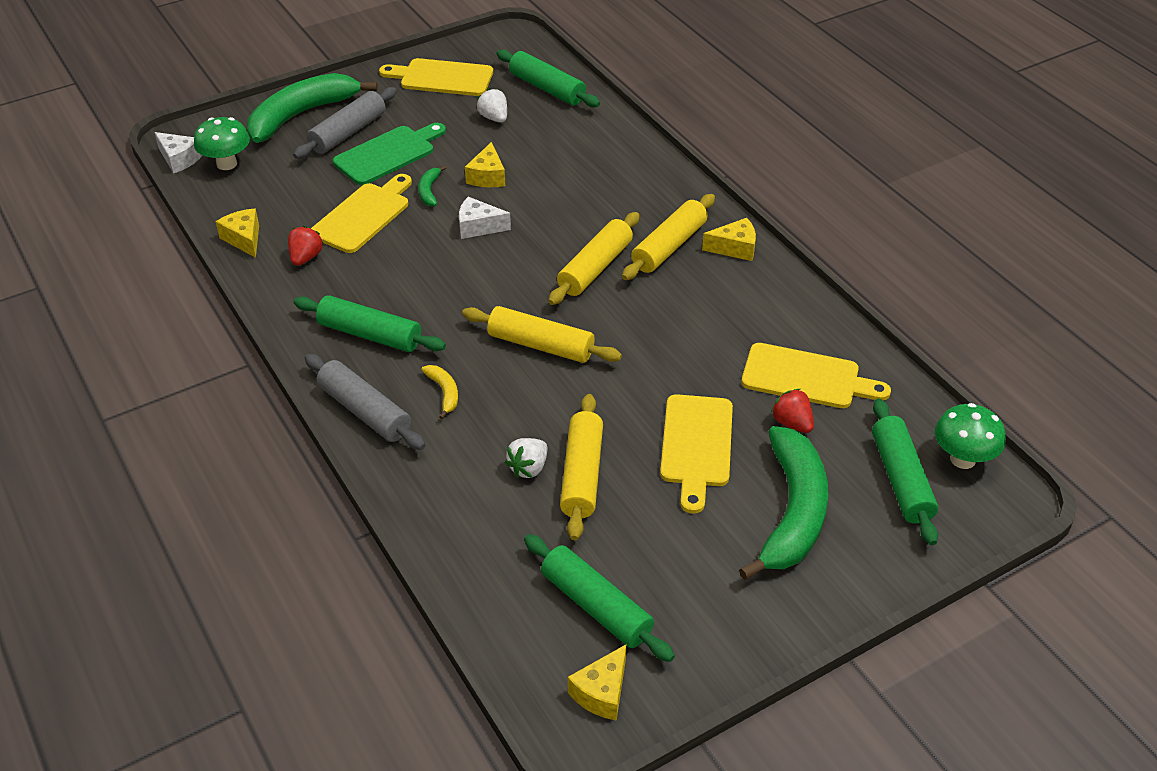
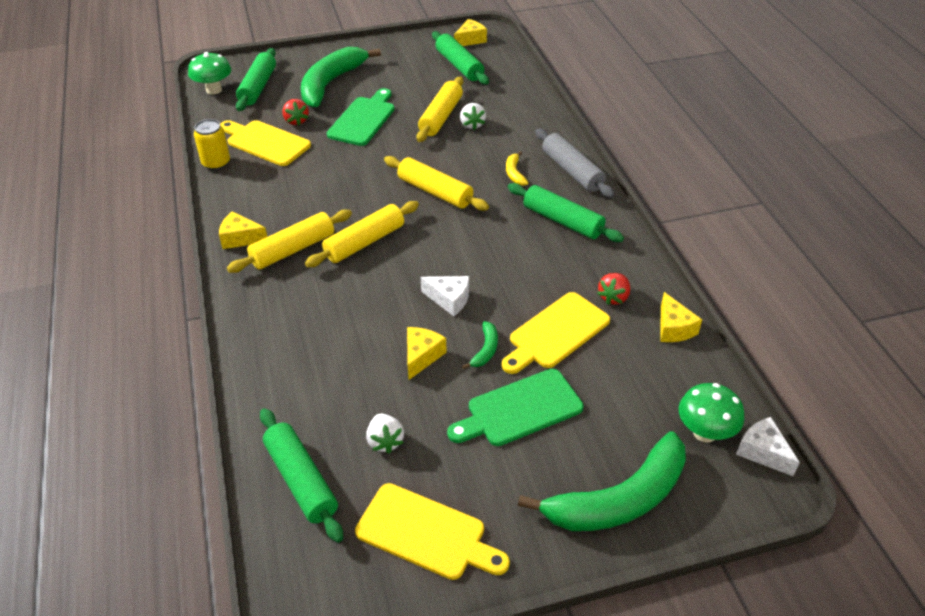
camera: 165 degrees left, 0 degrees up
grey rolling pin [293,87,397,159] -> none
white strawberry [505,438,547,478] -> white strawberry turned 120 degrees clockwise [460,103,486,130]
yellow cutting board [660,394,733,514] -> green cutting board [327,88,395,146]
none -> yellow can [194,119,230,170]

